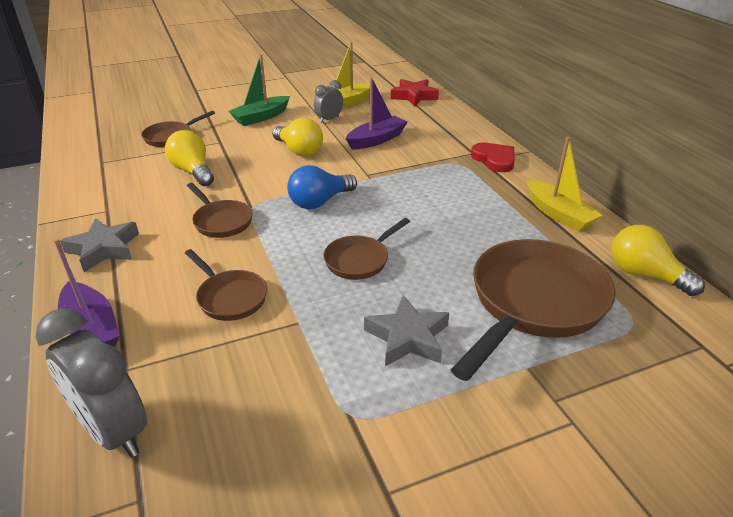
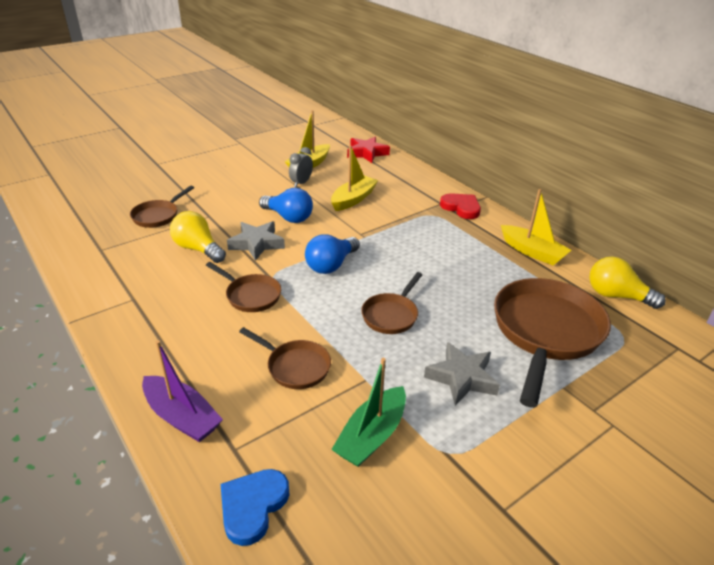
camera: 15 degrees left, 0 degrees up
grey clock [36,308,147,457] -> blue heart [221,469,289,546]
grey star [60,218,139,272] -> grey star moved to [227,221,285,261]
green boat [228,54,290,126] -> green boat moved to [331,358,406,467]
yellow light bulb [272,118,323,157] -> blue light bulb [259,188,313,223]
purple boat [346,77,408,150] -> yellow boat [331,146,378,211]

